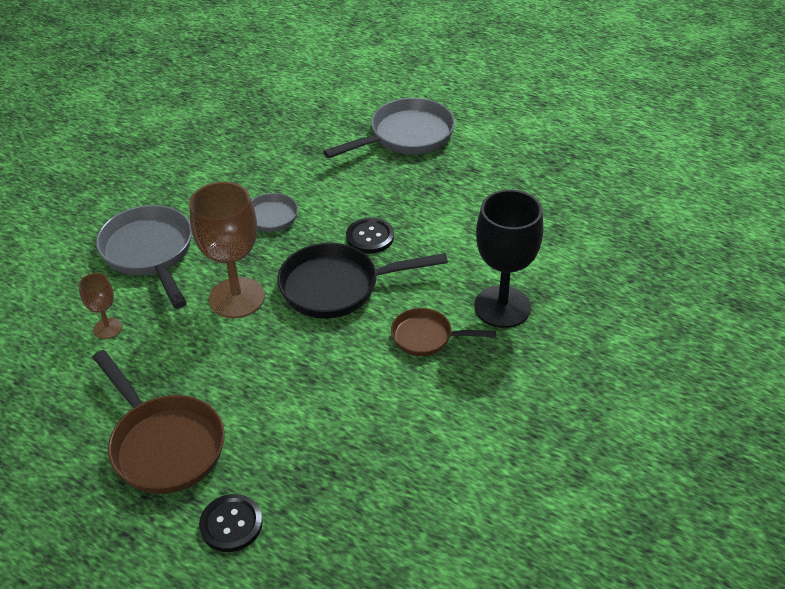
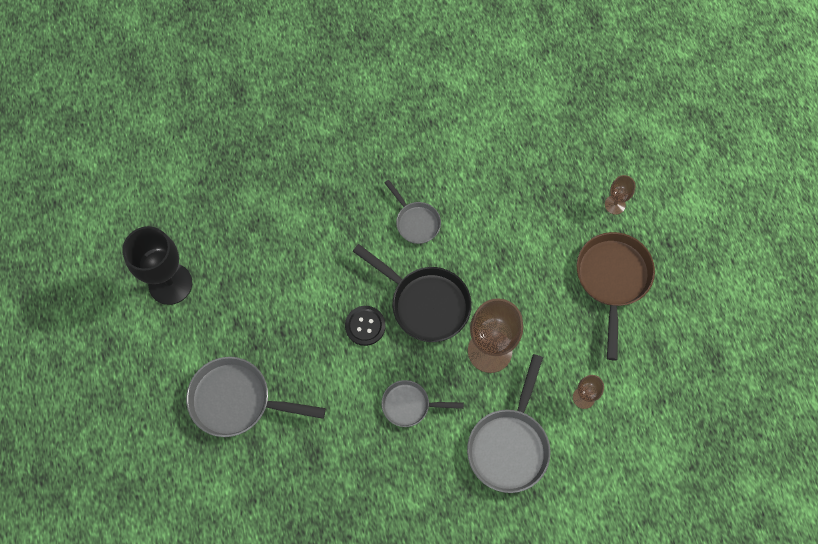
camera: 135 degrees left, 25 degrees up
black button [199,494,263,552] -> brown goblet [605,175,635,215]
brown pan [391,308,496,356] -> grey pan [384,180,441,244]
black goblet [474,190,543,328] -> black goblet moved to [122,226,192,305]

